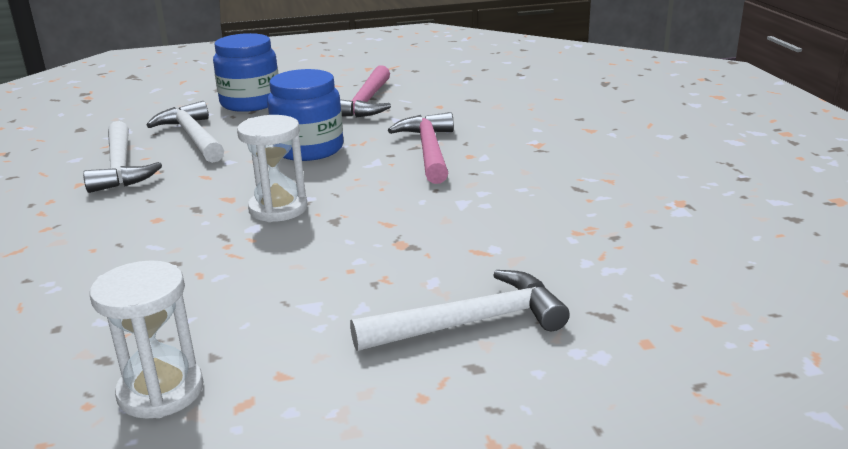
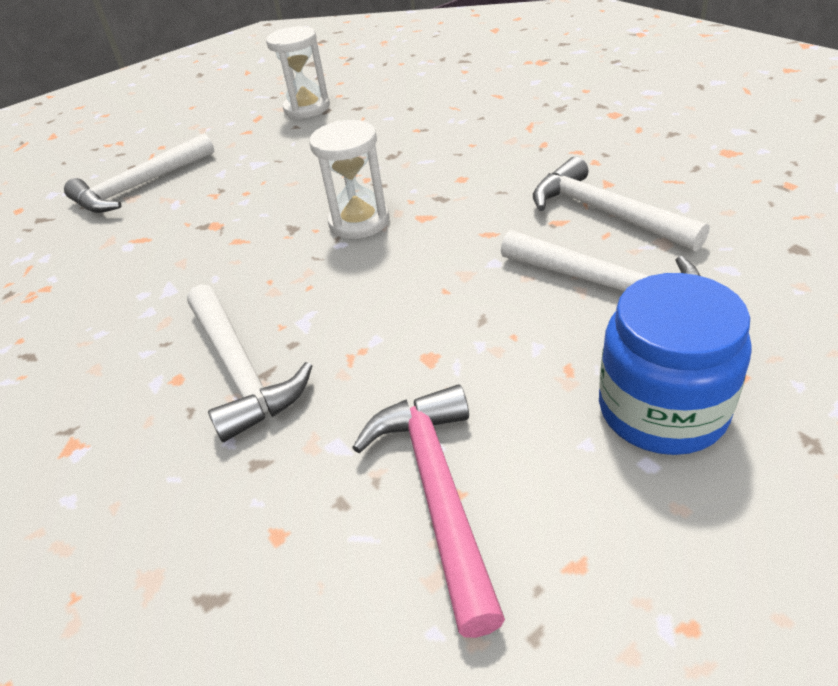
camera: 160 degrees right, 15 degrees up
blue jar [267,69,343,161] -> none
pink hammer [388,112,454,184] -> white hammer [187,284,312,442]

